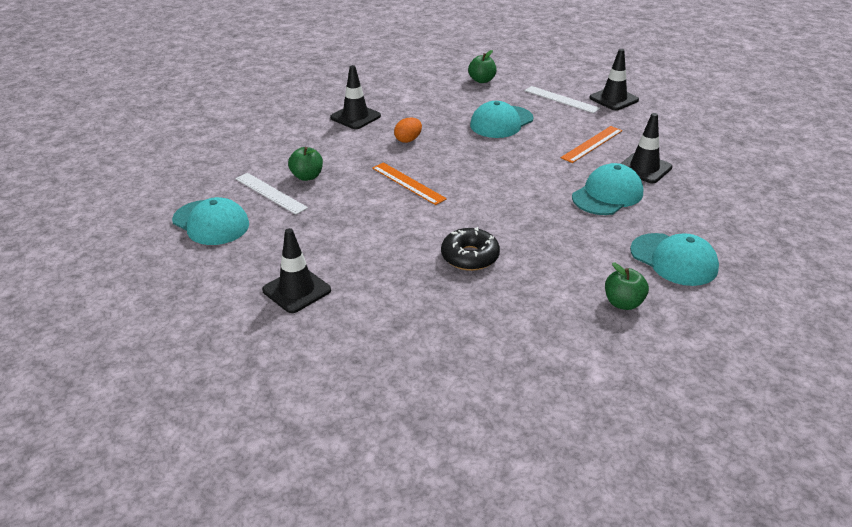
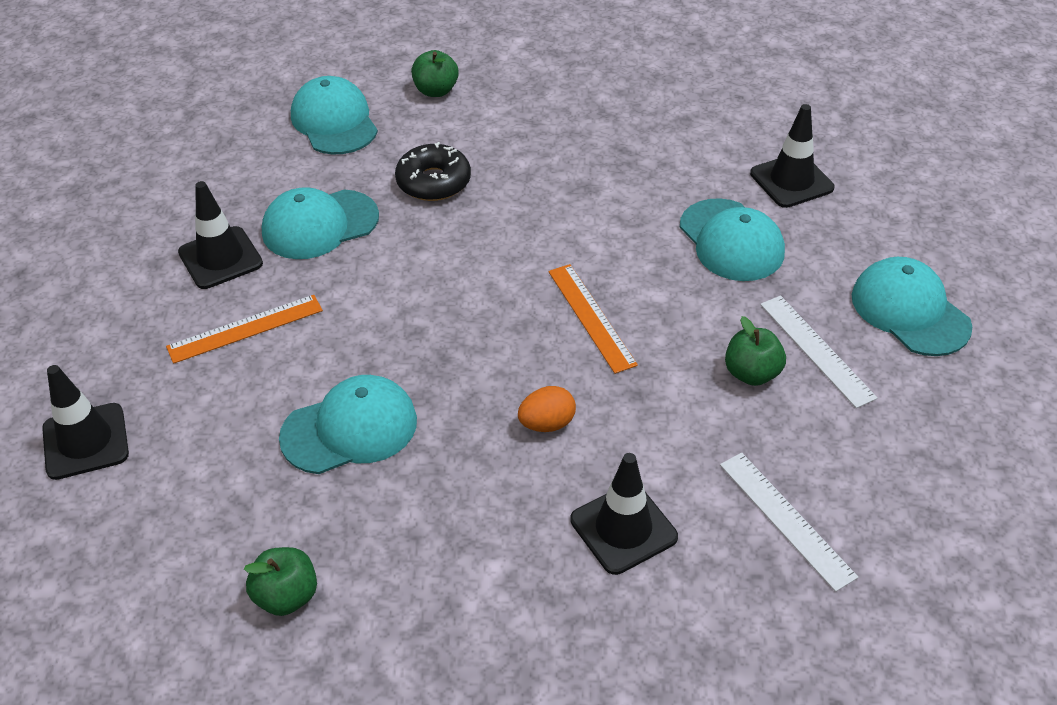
camera: 160 degrees left, 10 degrees up
black donut [441,227,500,271] -> black donut moved to [395,142,471,201]
white ruler [525,86,600,113] -> white ruler moved to [720,453,858,592]
none -> turquoise cap [679,198,785,281]

